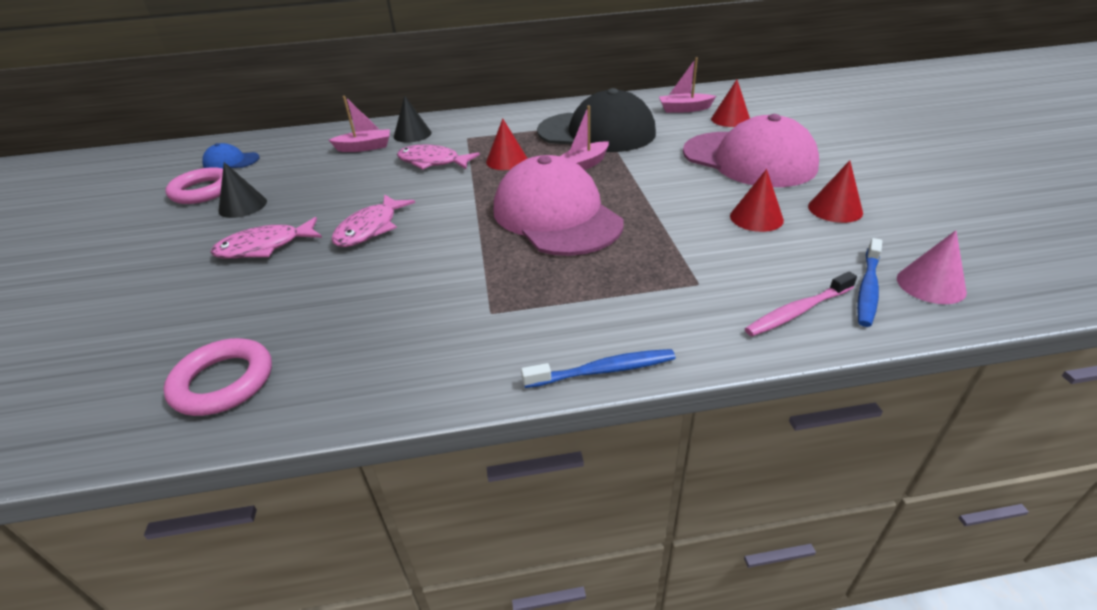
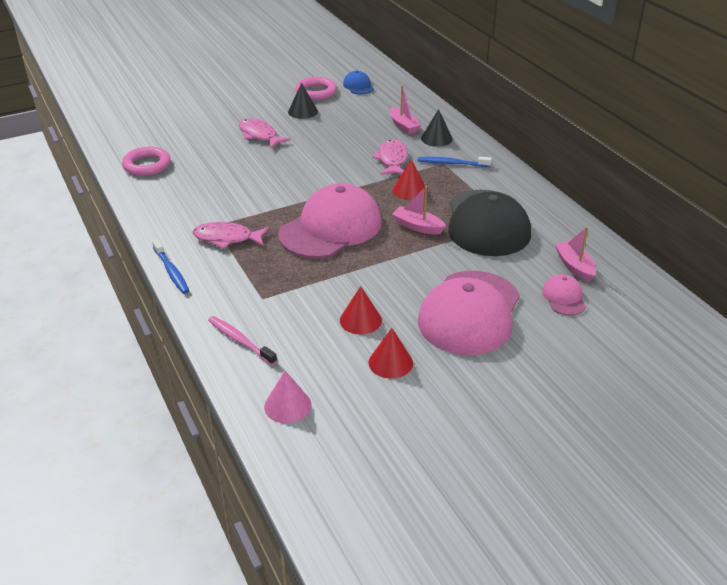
camera: 70 degrees right, 0 degrees up
pink fish [331,194,415,247] -> pink fish moved to [193,222,269,249]
red cone [711,79,750,127] -> pink cap [542,274,586,316]
blue toothbrush [857,238,882,327] -> blue toothbrush moved to [418,157,492,167]

